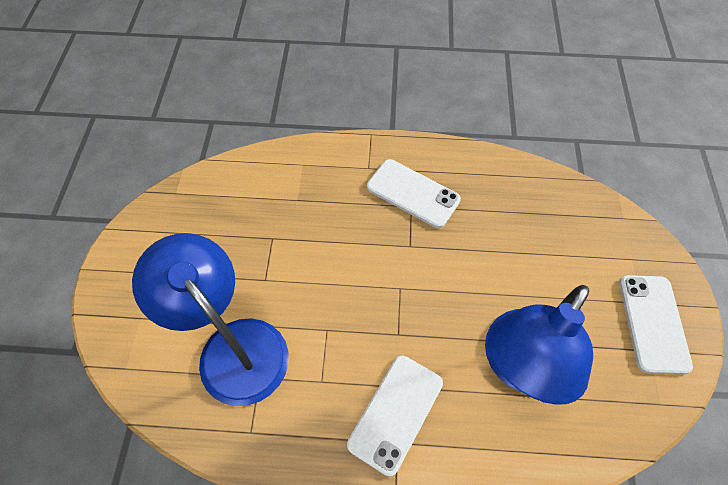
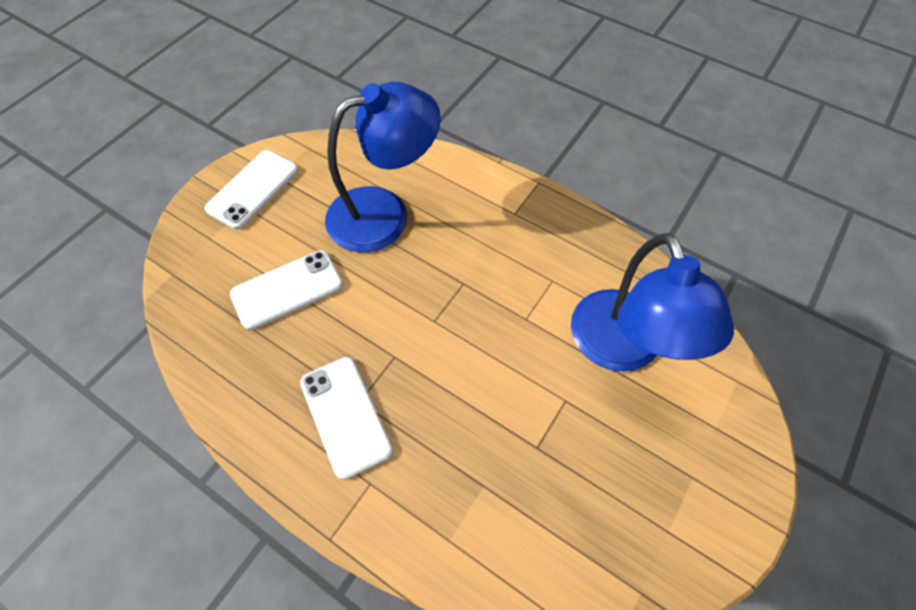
camera: 150 degrees left, 0 degrees up
white phone [347,356,443,476] -> white phone moved to [230,250,343,330]

